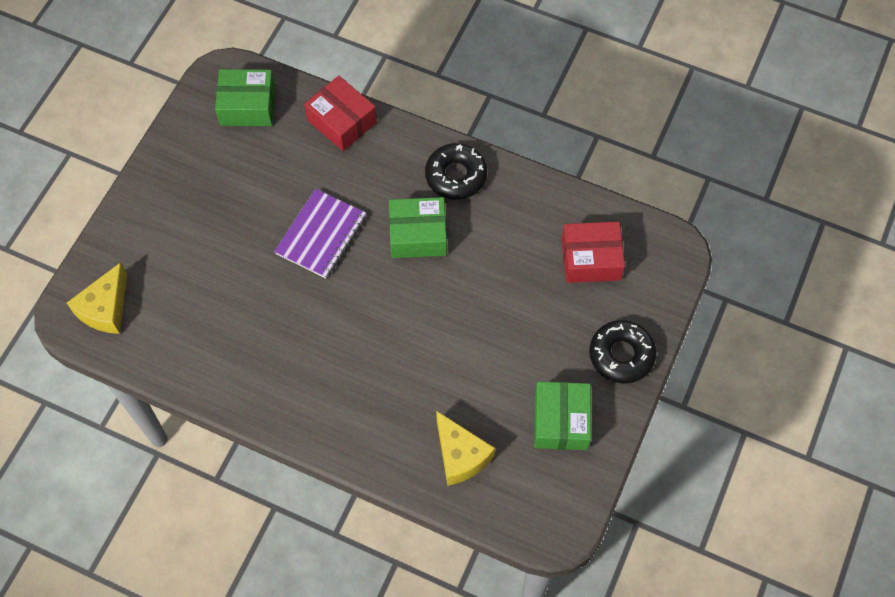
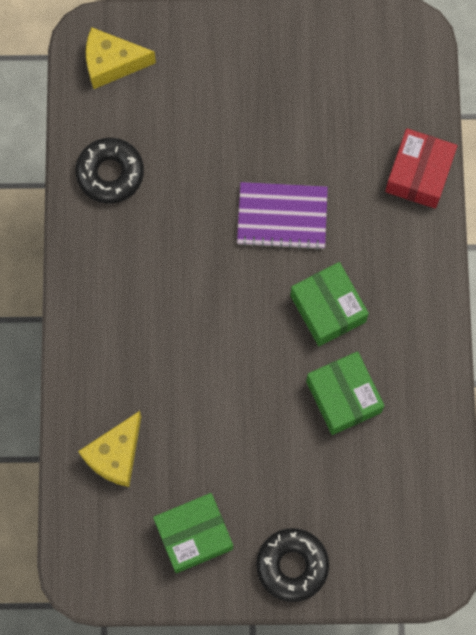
camera: 65 degrees right, 10 degrees up
green box [215,69,275,126] -> green box moved to [306,351,384,435]
black donut [425,143,487,200] -> black donut moved to [75,138,144,204]
red box [562,222,625,283] -> none

